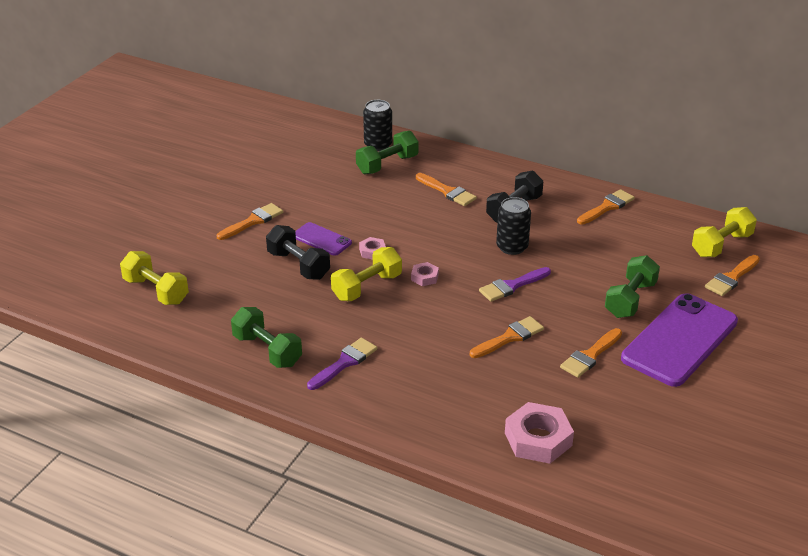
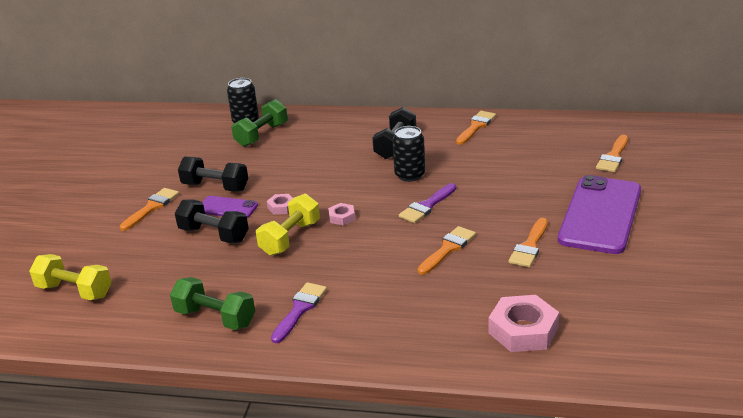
camera: 15 degrees left, 5 degrees down
orange brush [416,173,477,206] -> none
green dumbbell [605,255,660,318] -> none
yellow dumbbell [692,207,757,257] -> none
none -> black dumbbell [178,157,248,192]

